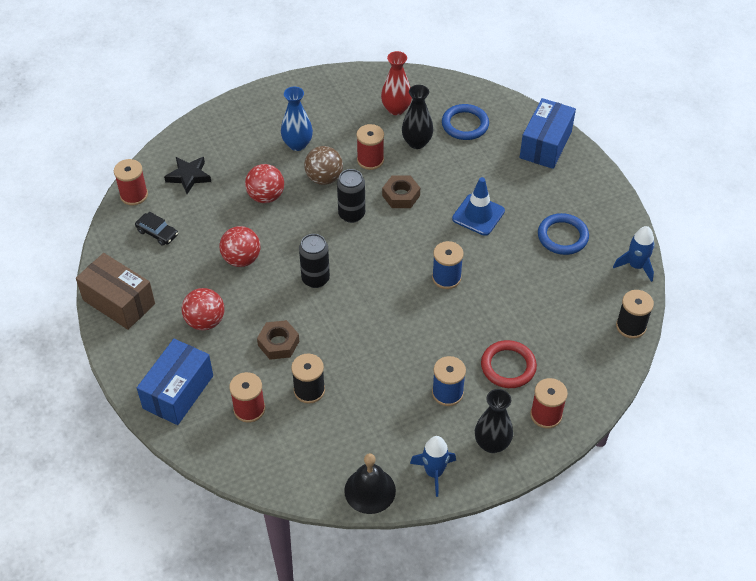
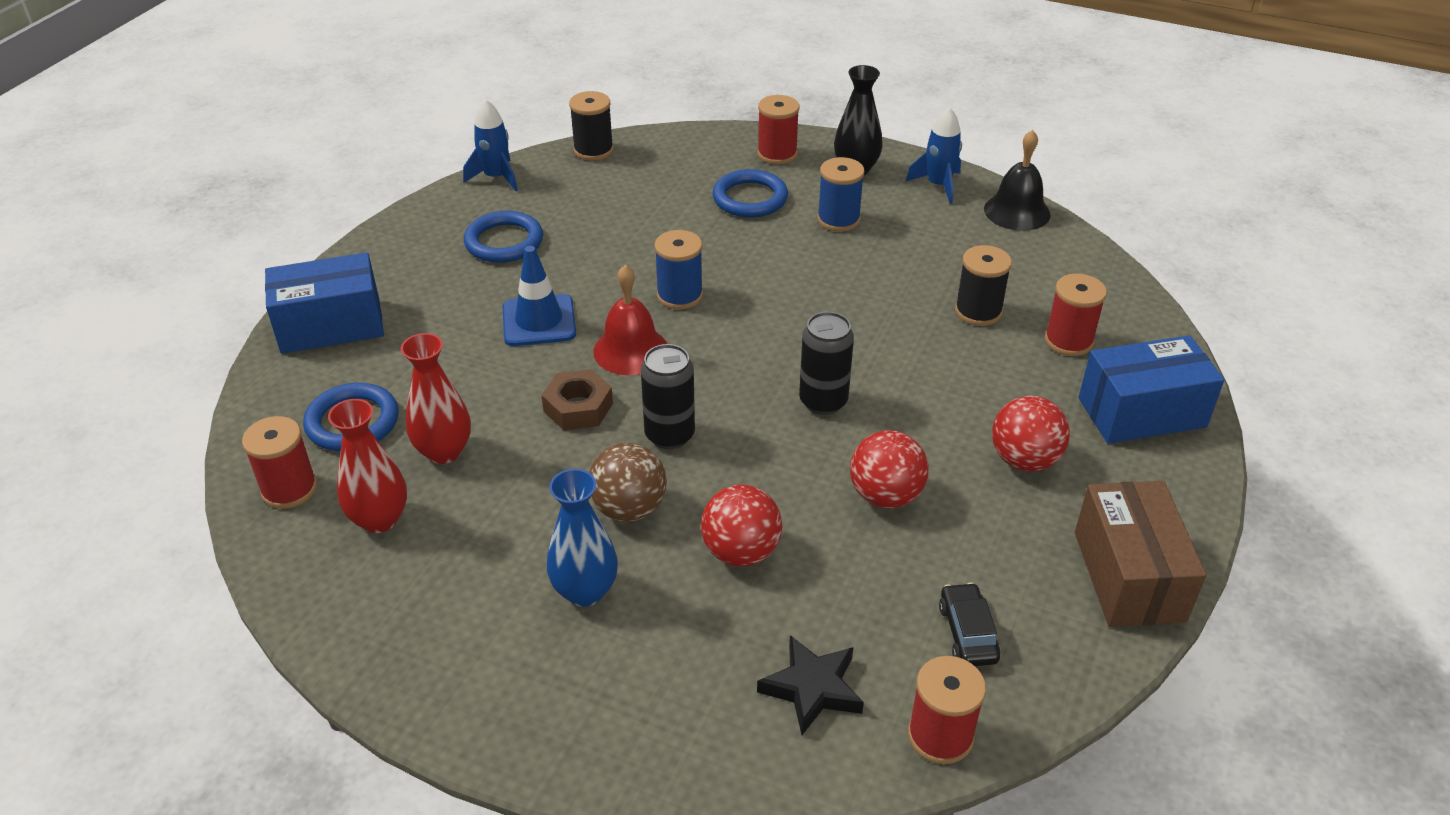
camera: 130 degrees left, 10 degrees down
brown nut [257,320,299,360] -> none
red spool [356,124,384,170] -> red spool moved to [242,416,317,509]
black vase [402,85,433,149] -> red vase [401,333,471,464]
red ring [481,340,537,388] -> blue ring [713,169,788,218]
none -> red bell [593,265,667,375]

